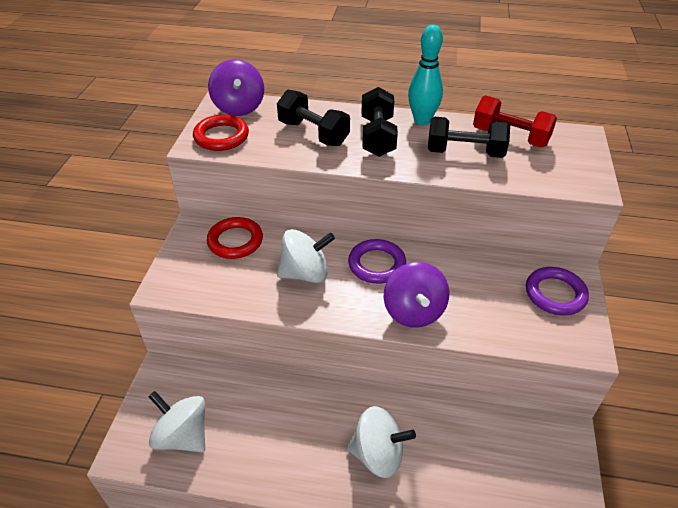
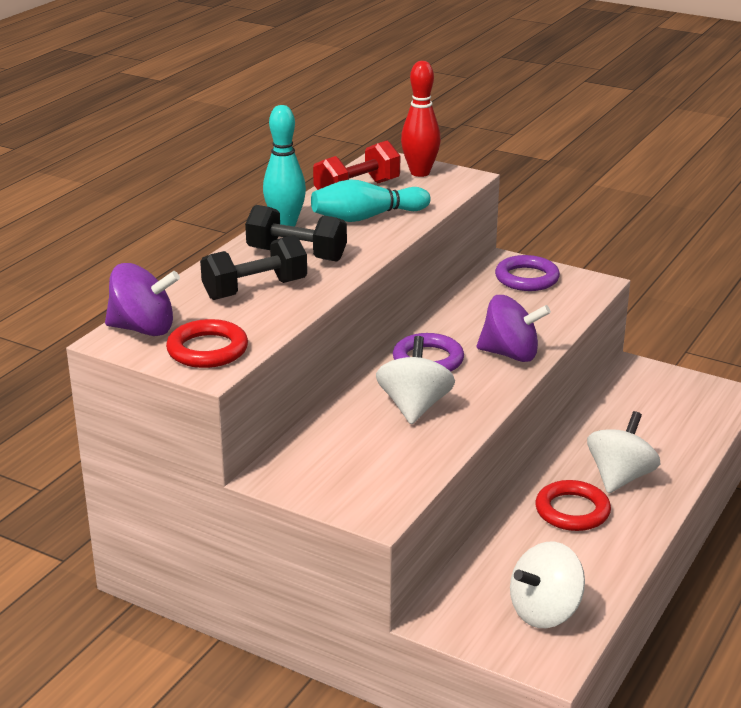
camera: 70 degrees left, 15 degrees down
red ring [207,217,263,259] -> red ring moved to [535,480,611,531]
black dumbbell [428,117,510,158] -> turquoise bowling pin [311,179,430,222]
none -> red bowling pin [401,61,441,177]

